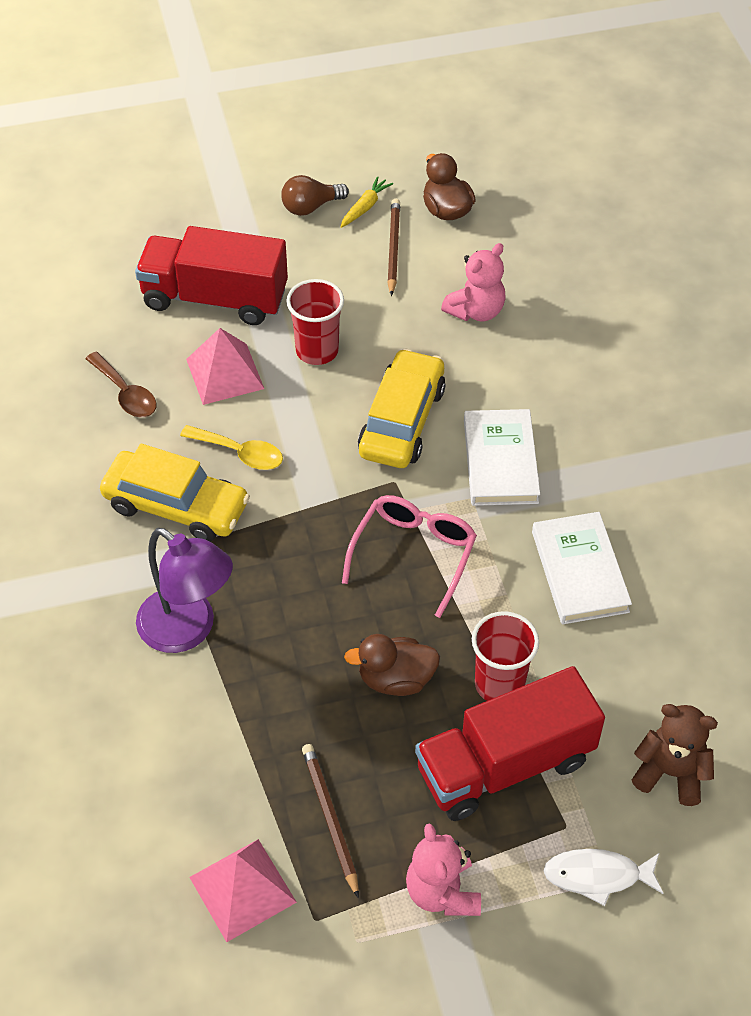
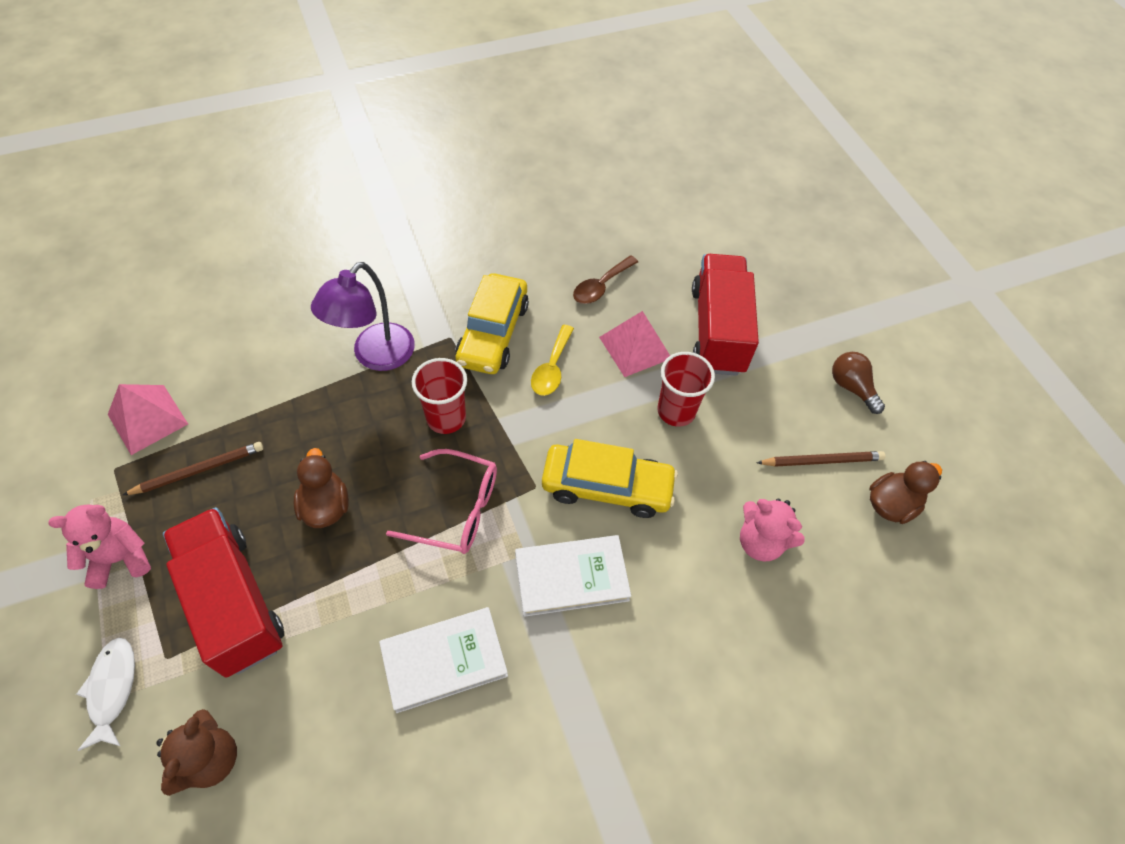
camera: 80 degrees right, 5 degrees up
yellow carrot [340,176,393,228] -> none
red cup [472,611,539,701] -> red cup moved to [412,358,467,434]

